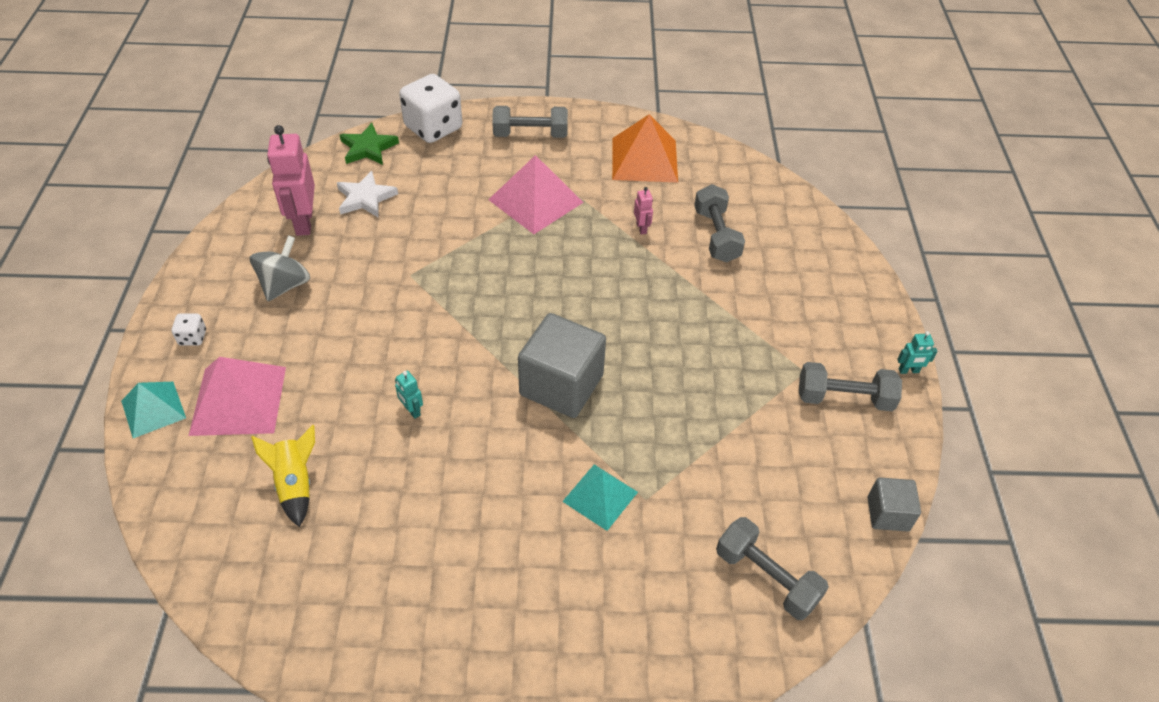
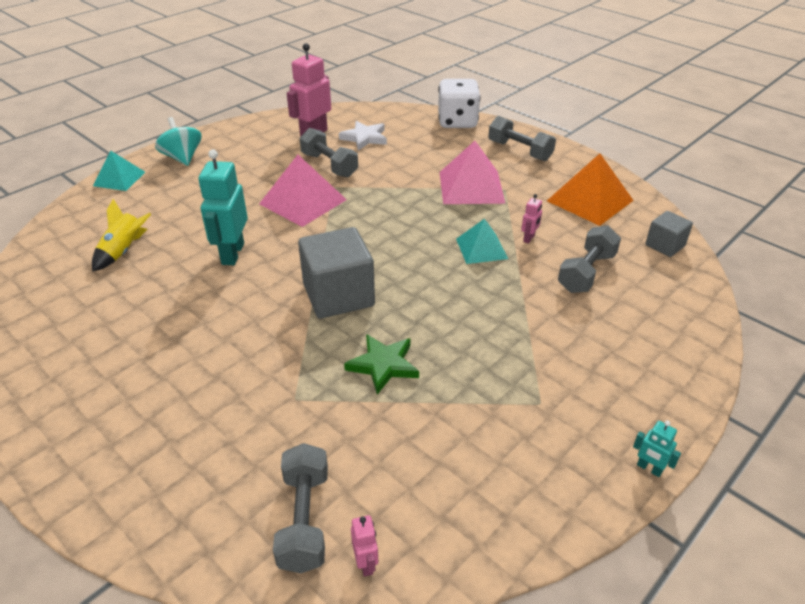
camera: 45 degrees right, 10 degrees down
white dice [172,314,206,346] -> turquoise spinning top [155,117,202,166]
pink pyramid [189,357,286,436] -> pink pyramid moved to [259,155,347,227]
grey spinning top [250,235,310,301] -> none
green star [340,123,399,165] -> green star moved to [344,334,419,395]
turquoise robot [395,371,423,419] -> turquoise robot [198,149,248,265], size x2.18
turquoise pyramid [562,464,638,531] -> turquoise pyramid moved to [456,218,508,264]
grey dumbbell [799,362,902,411] -> grey dumbbell moved to [300,128,358,177]
grey cube [868,477,921,532] -> grey cube moved to [645,211,693,257]
none -> pink robot [351,515,378,577]

